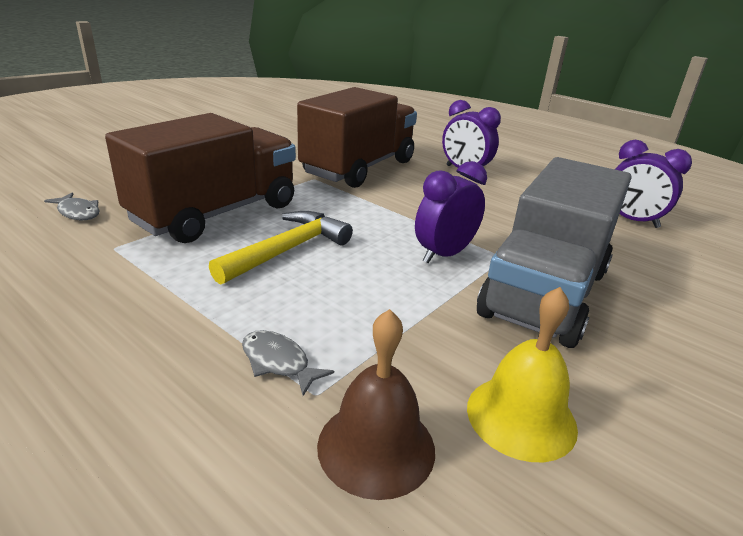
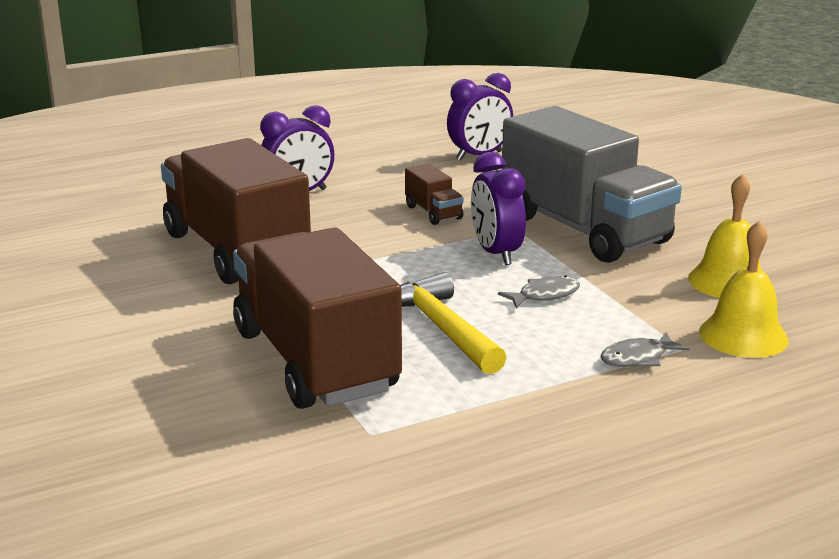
camera: 65 degrees left, 5 degrees down
grey fish [44,193,100,220] -> grey fish moved to [498,275,580,309]
brown bell [317,309,435,500] -> yellow bell [699,221,789,358]
none -> brown truck [405,163,463,225]

